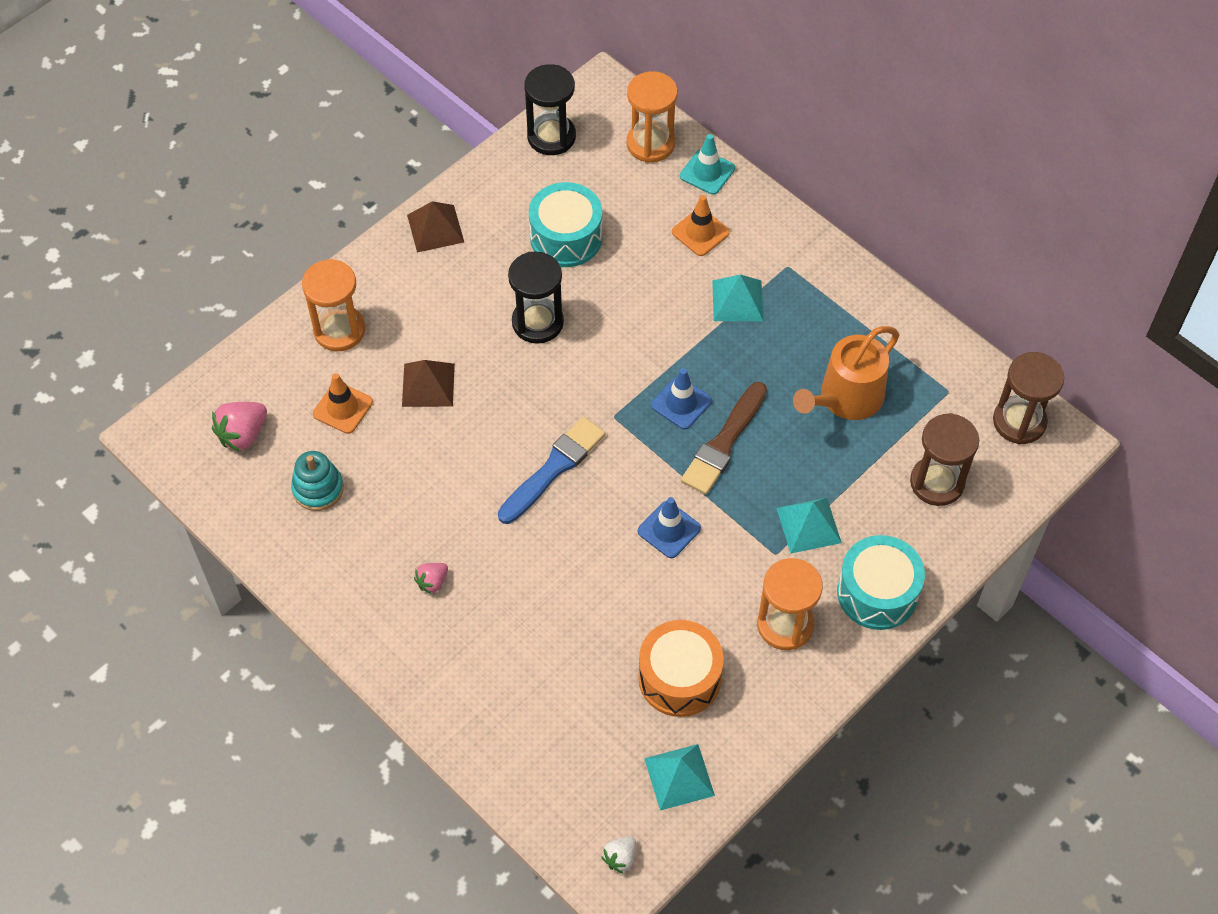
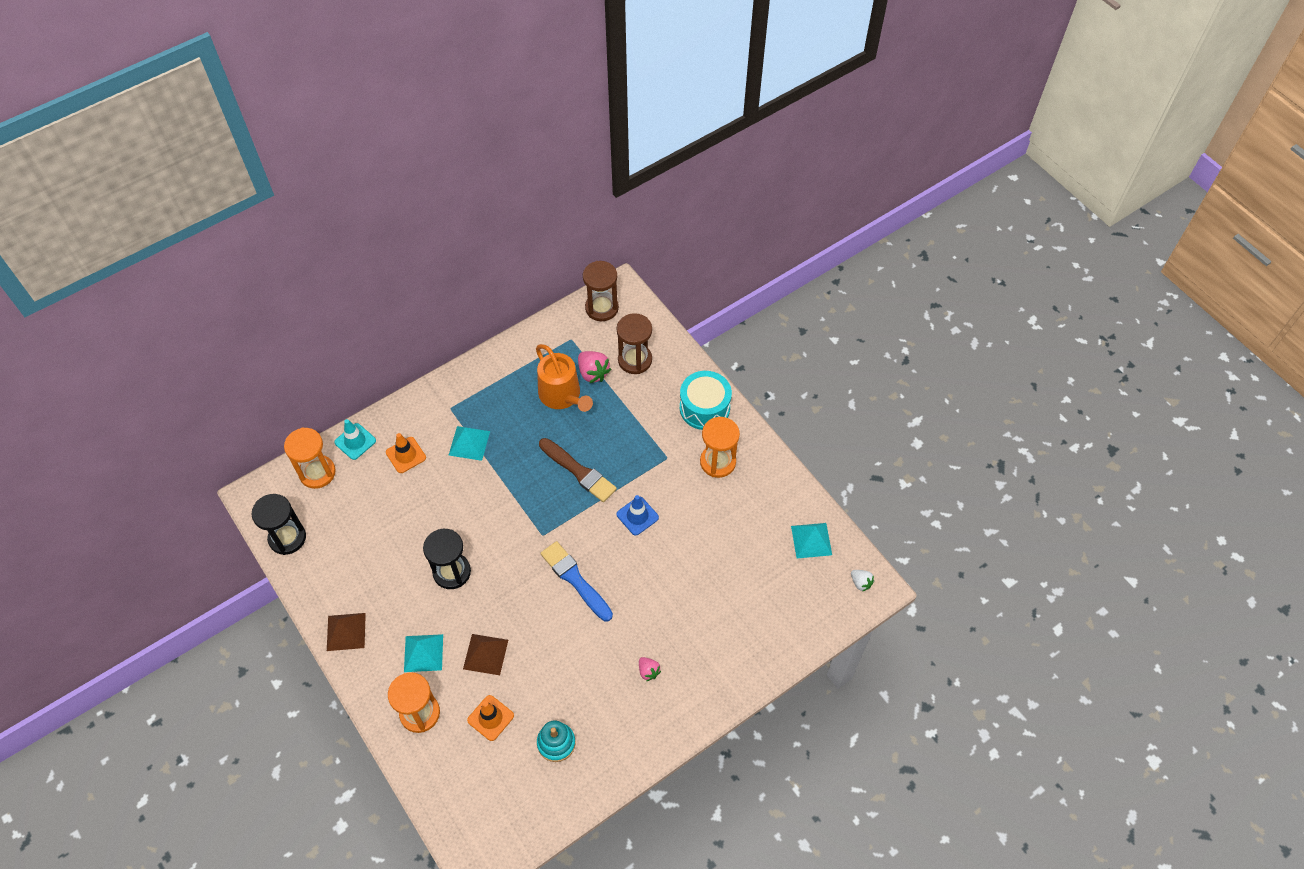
camera: 80 degrees left, 0 degrees up
pink strawberry [212,402,267,452] -> pink strawberry moved to [578,351,611,383]
turquoise drum [529,182,602,267] -> none
orange drum [638,620,724,717] -> none
blue traffic cone [651,368,712,430] -> none
turquoise pyramid [777,498,842,554] -> turquoise pyramid moved to [404,634,443,672]

